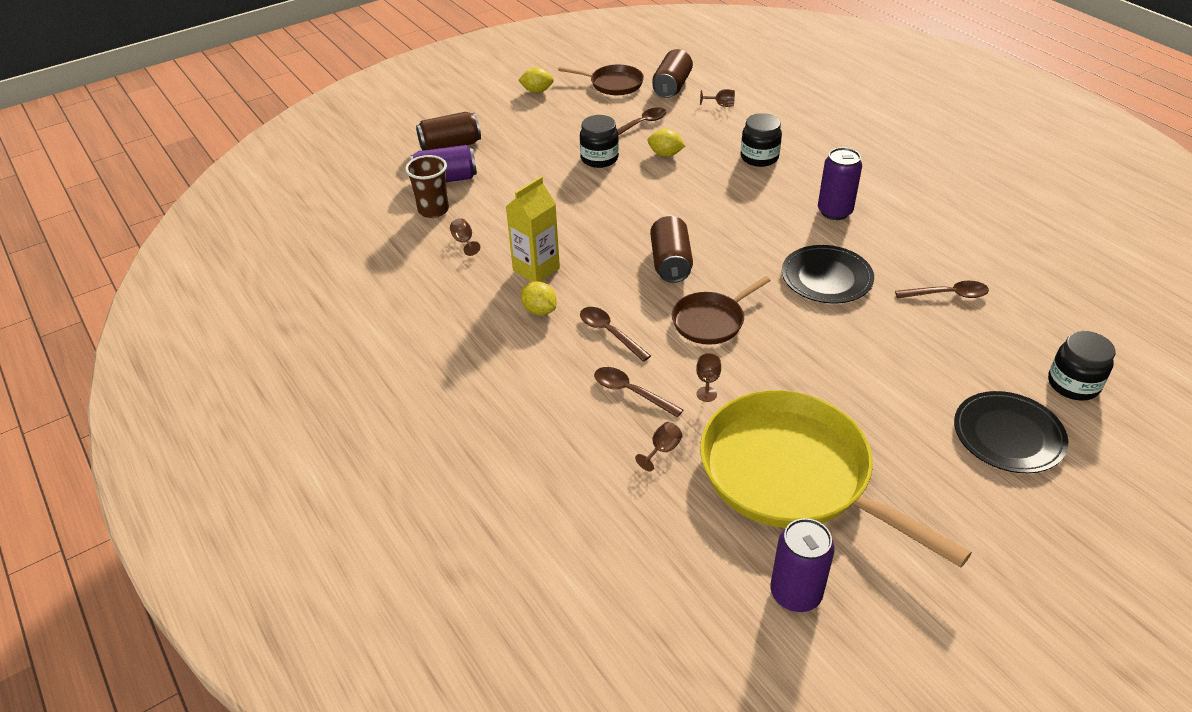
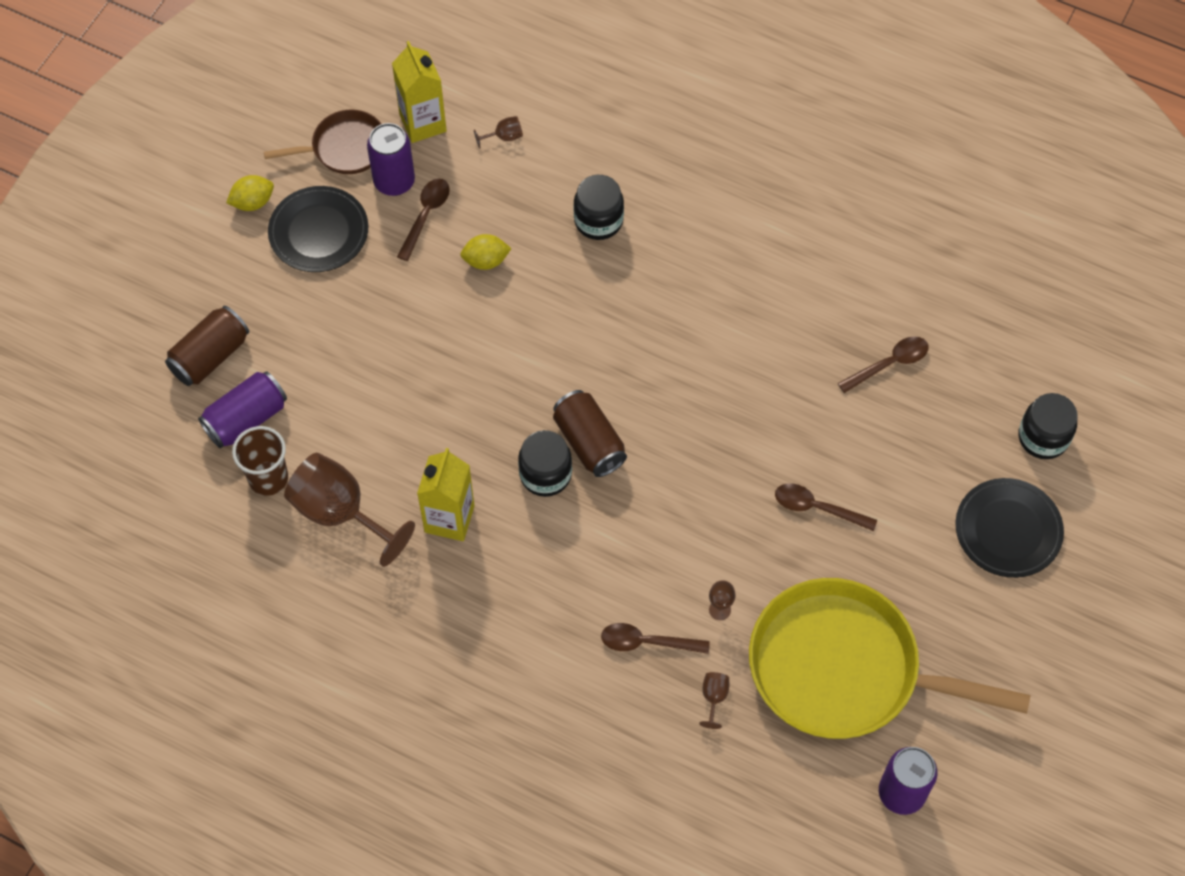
camera: 30 degrees left, 20 degrees up
brown goblet [450,218,480,256] -> brown goblet [284,453,415,567], size x2.45
yellow lemon [521,281,557,315] -> none
black jar [580,115,619,168] -> black jar moved to [518,430,572,497]
brown spoon [580,307,651,362] -> brown spoon moved to [775,483,877,531]
brown can [652,49,693,98] -> yellow carton [392,41,447,143]
brown pan [672,276,771,345] -> none
black plate [782,245,874,303] -> black plate moved to [268,186,368,272]
purple can [818,147,862,220] -> purple can moved to [367,123,415,196]

